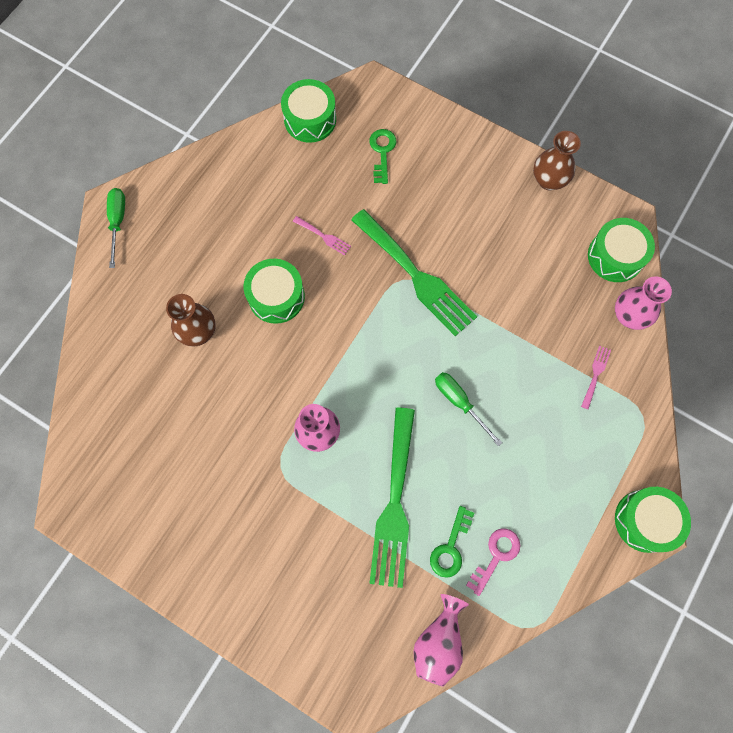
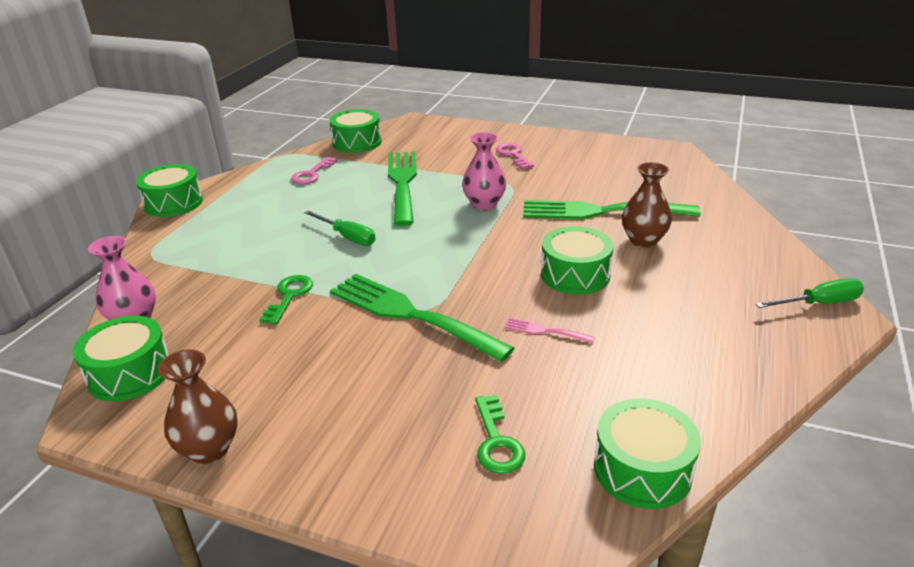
camera: 170 degrees right, 40 degrees down
green screwdriver [107,188,125,268] -> green screwdriver turned 90 degrees counterclockwise [756,278,864,308]
pink vase [413,594,469,687] -> green drum [330,109,382,153]
green key [430,506,474,578] -> green key moved to [260,275,313,324]
pink fork [581,345,611,409] -> none
none -> pink key [496,143,534,169]
none -> green fork [523,200,701,219]

